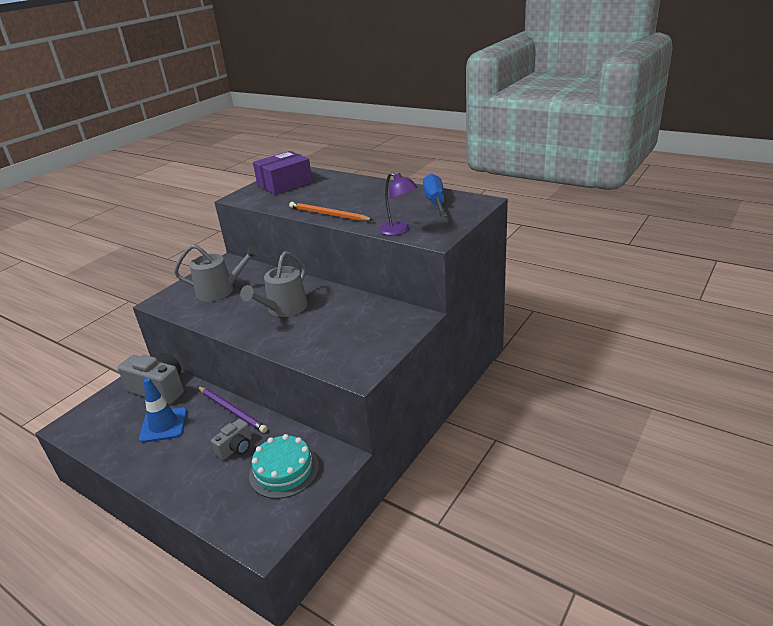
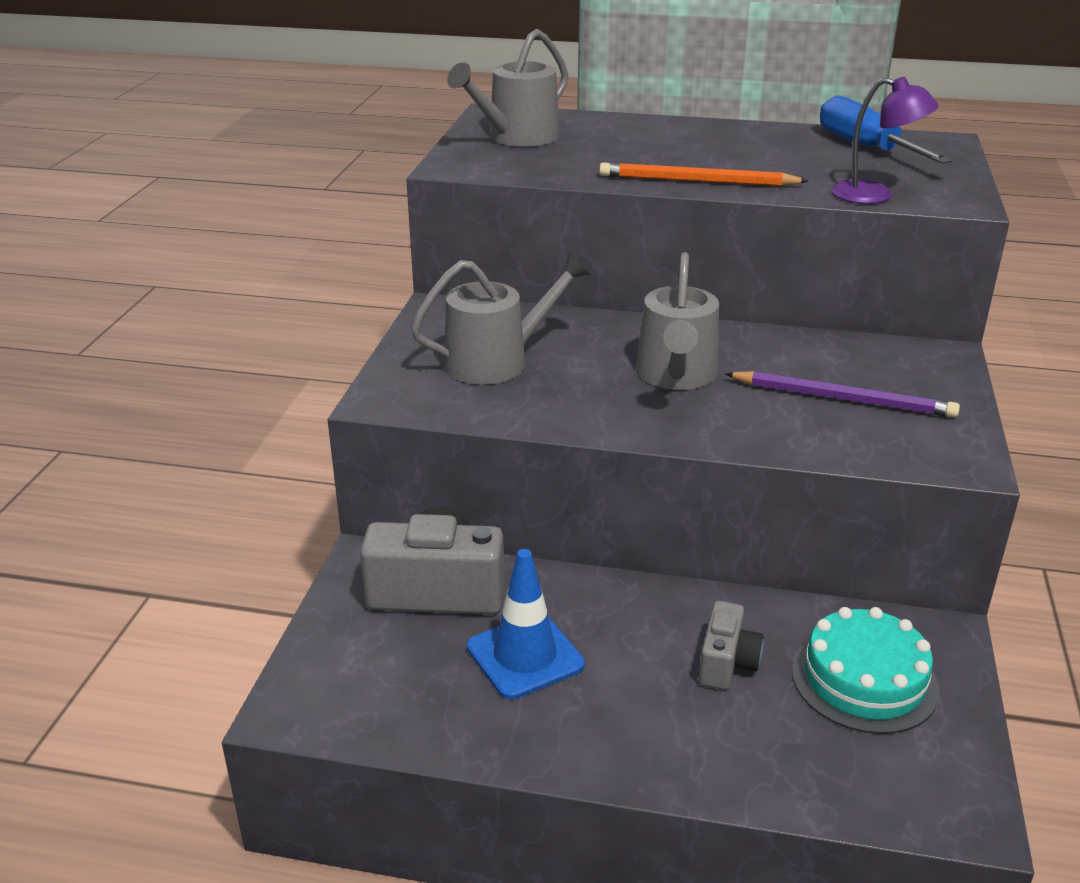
camera: 25 degrees left, 0 degrees up
purple pencil [197,386,268,433] -> purple pencil moved to [725,371,960,417]
purple box [253,151,313,195] -> grey watering can [447,29,568,147]

